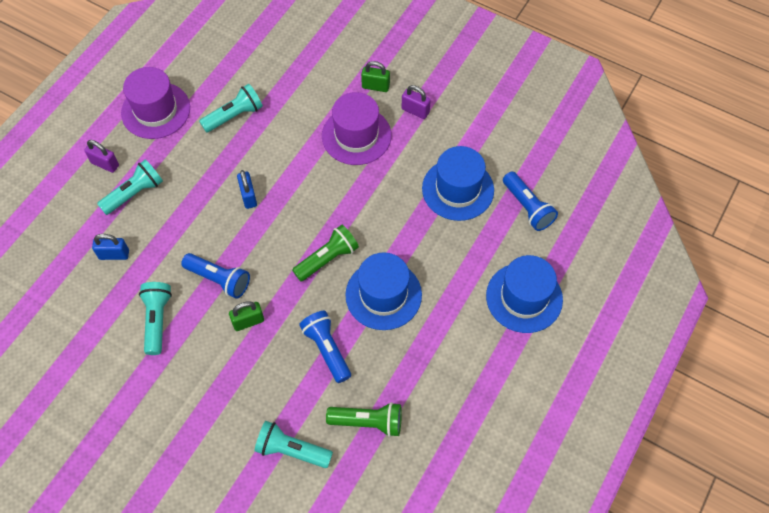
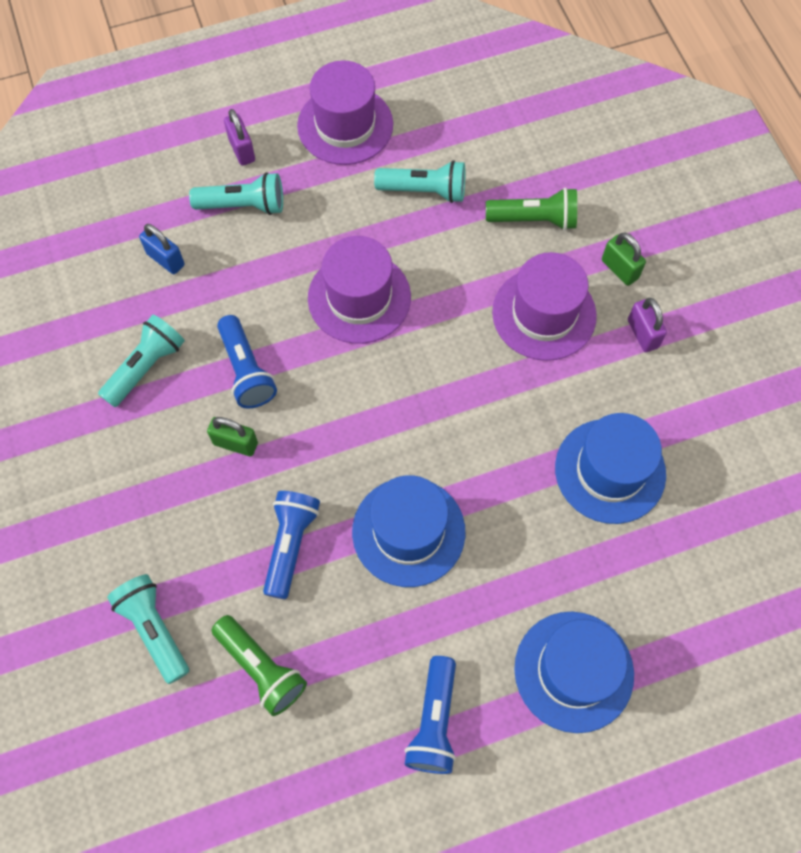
camera: 40 degrees right, 5 degrees up
blue padlock [237,170,257,209] -> purple hat [308,236,411,344]
green flashlight [292,225,359,281] -> green flashlight moved to [486,188,577,230]
blue flashlight [503,172,558,231] -> blue flashlight moved to [404,656,456,774]

